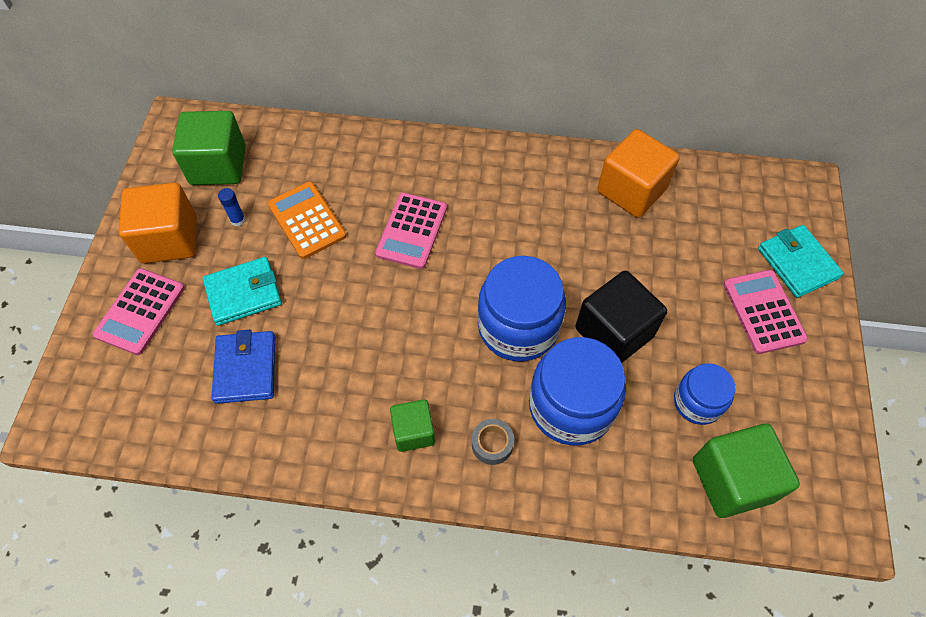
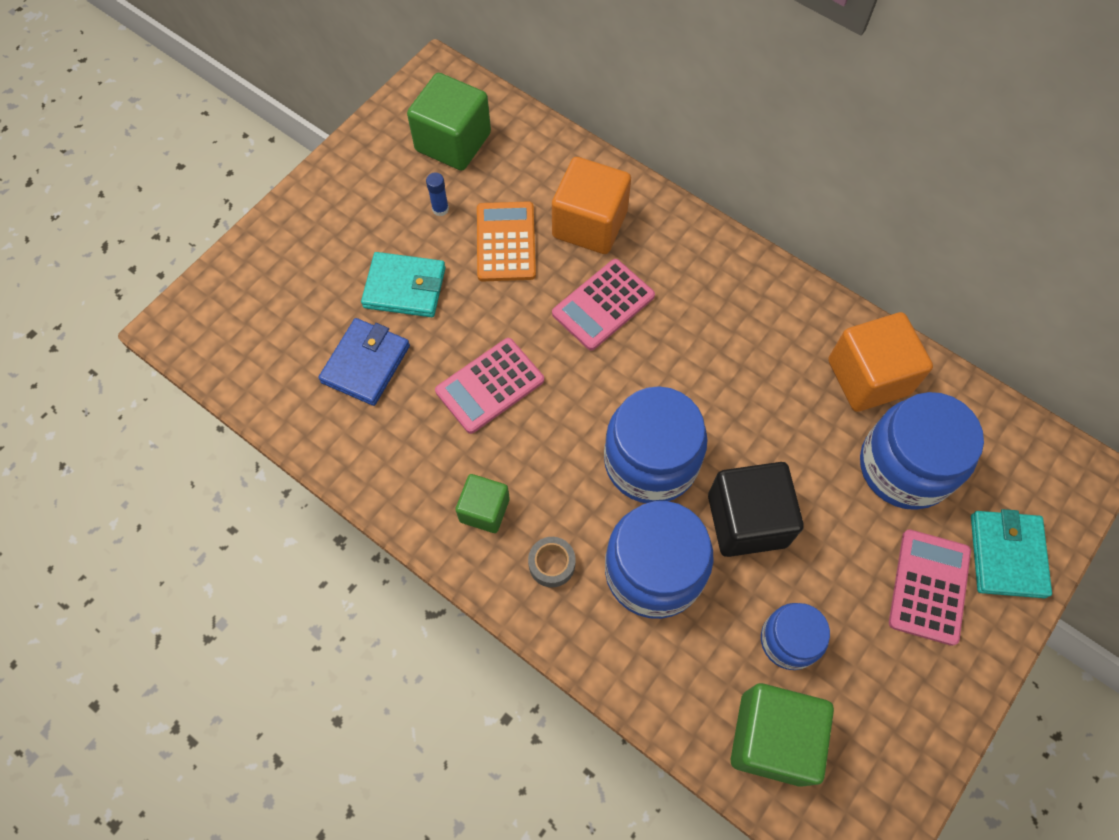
camera: 30 degrees right, 5 degrees up
pink calculator [93,268,185,355] -> pink calculator moved to [435,338,544,434]
orange cube [119,182,196,263] -> orange cube moved to [552,157,631,254]
none -> blue jar [860,392,984,510]

